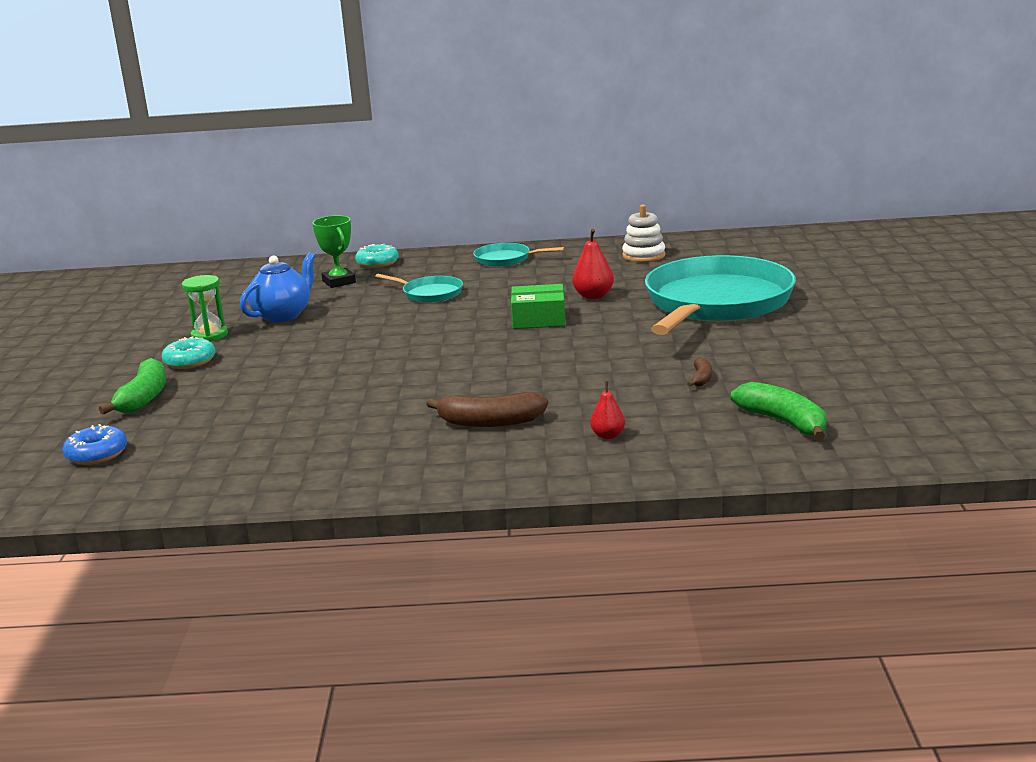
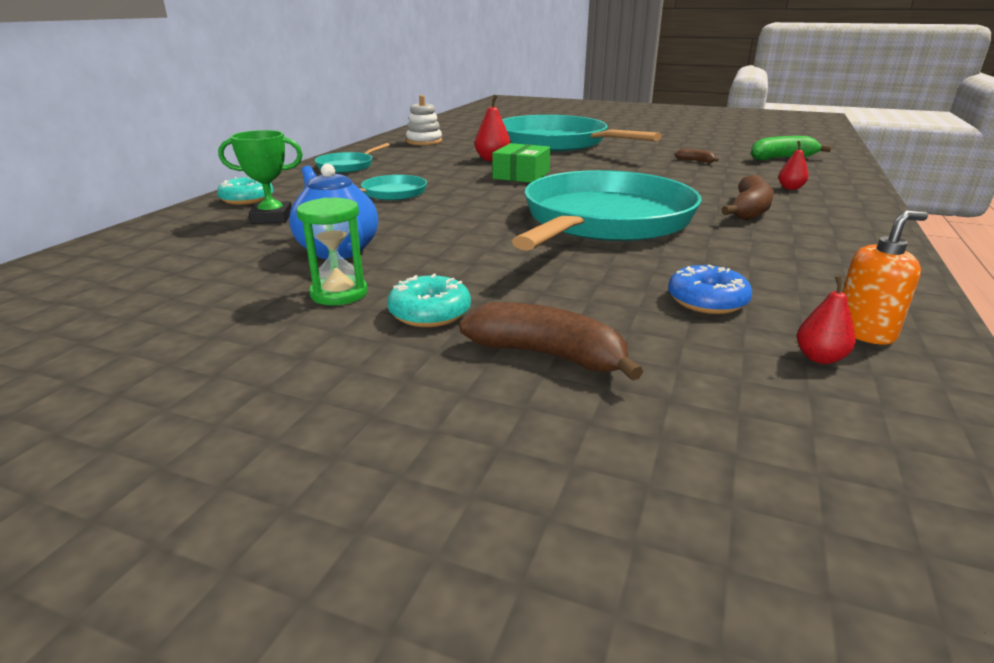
camera: 70 degrees left, 5 degrees up
blue donut [63,424,127,465] -> blue donut moved to [668,265,752,314]
green banana [99,358,166,415] -> brown banana [459,302,643,381]
none -> turquoise pan [512,170,701,251]
none -> red pear [797,276,856,364]
none -> orange soap dispenser [842,211,928,344]

